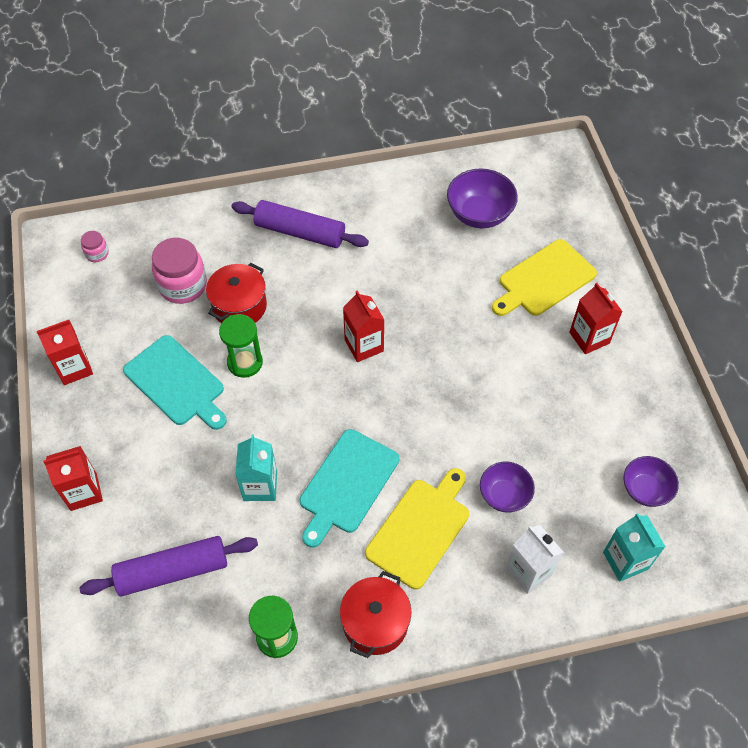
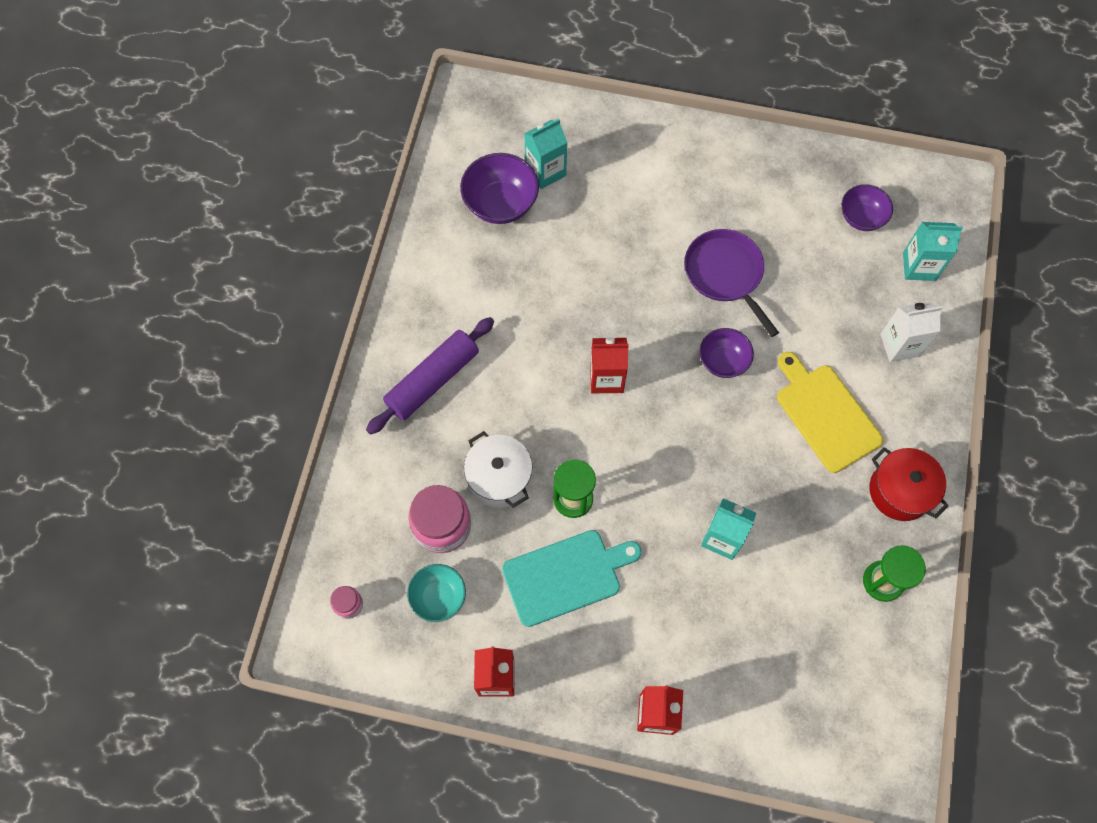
camera: 65 degrees left, 10 degrees up
purple rolling pin [79,536,258,596] -> none
red pot [206,263,267,323] -> white pot [464,431,532,508]
turquoise cutting board [300,429,399,548] -> none
purple bowl [480,462,535,513] -> purple bowl moved to [700,328,754,378]
yellow cutting board [492,239,597,316] -> none
red carton [569,283,623,354] -> none
none -> turquoise bowl [407,564,466,622]
none -> turquoise carton [524,119,568,189]
none -> purple pan [684,229,779,337]

